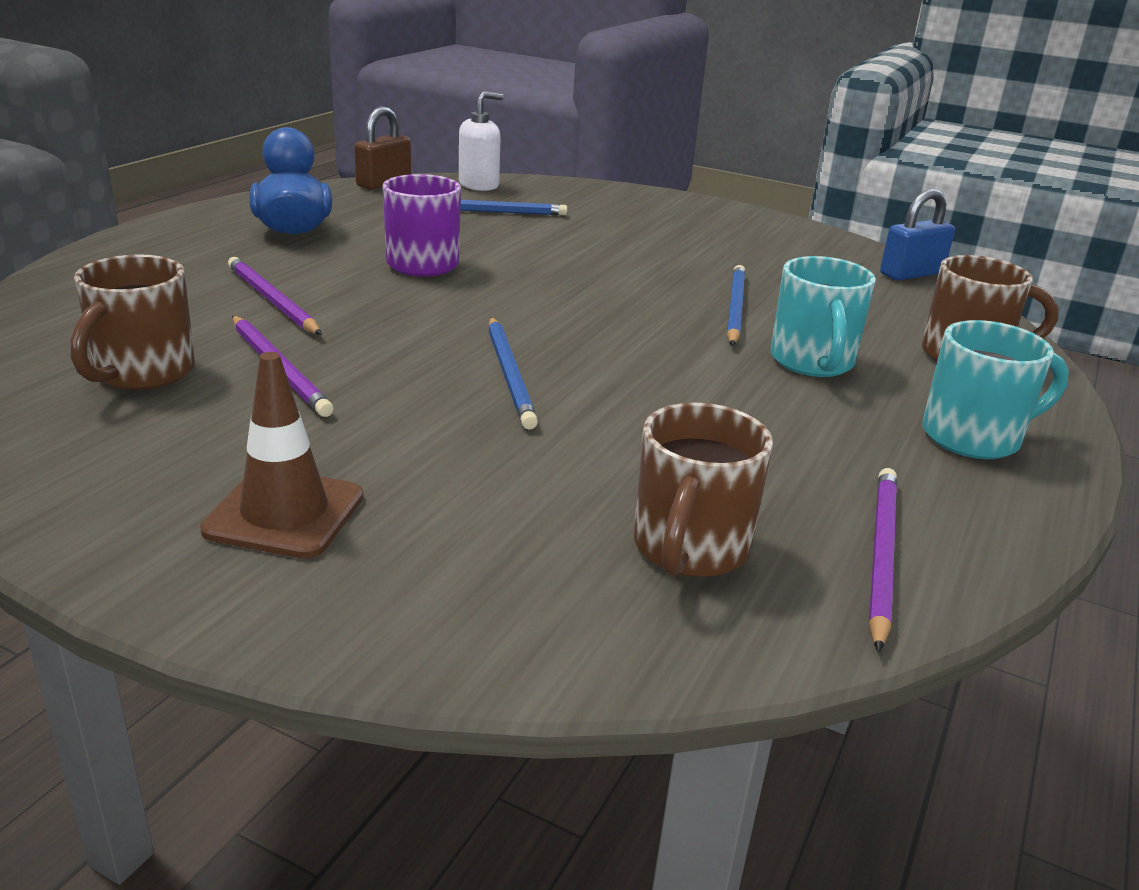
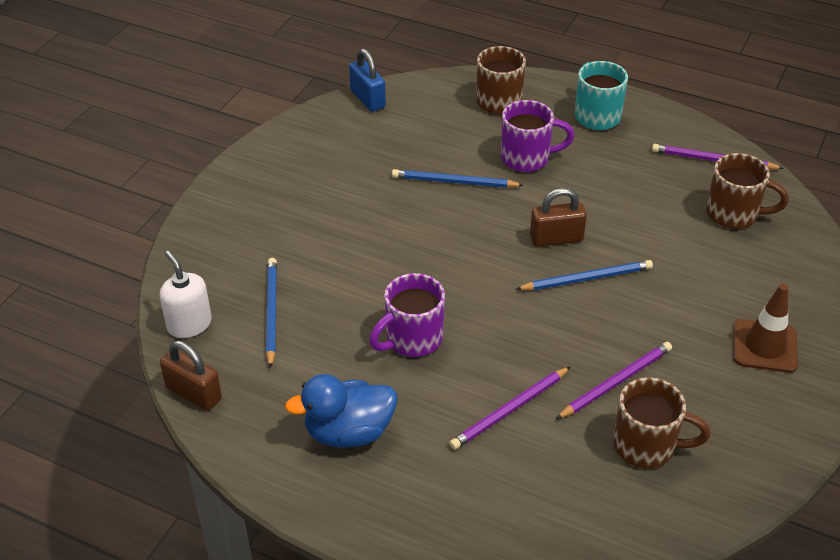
camera: 90 degrees left, 15 degrees up
turquoise mug [771,256,876,377] -> purple mug [501,100,575,172]
none -> brown padlock [530,188,587,247]

